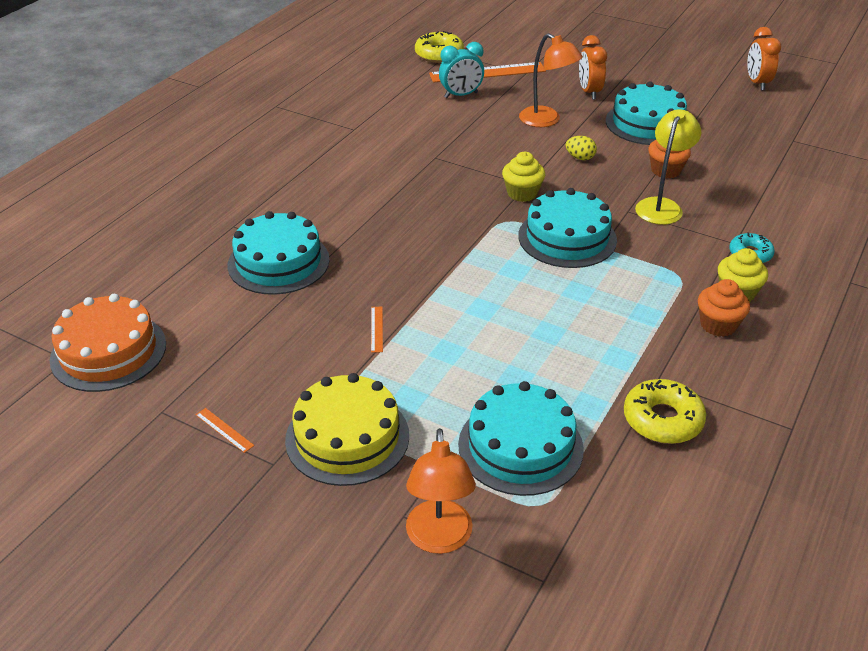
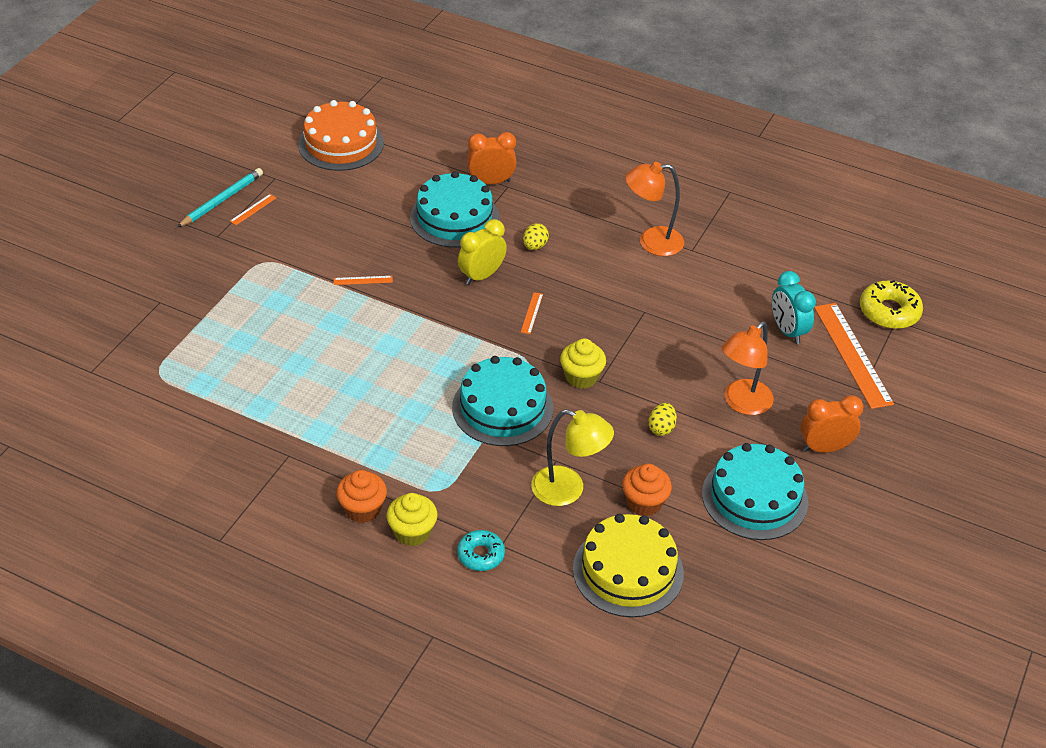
camera: 85 degrees right, 5 degrees up
yellow cake [285,373,409,486] -> yellow cake moved to [573,514,684,617]
orange lamp [406,428,476,554] -> orange lamp moved to [625,162,684,256]
turquoise cake [458,381,584,496] -> none
yellow donut [624,379,706,444] -> none
orange clock [747,27,781,91] -> orange clock moved to [467,132,517,184]
none -> turquoise pencil [177,168,263,227]
none -> yellow clock [458,219,507,285]
none -> orange ruler [521,292,543,334]
none -> yellow egg [523,223,549,250]

